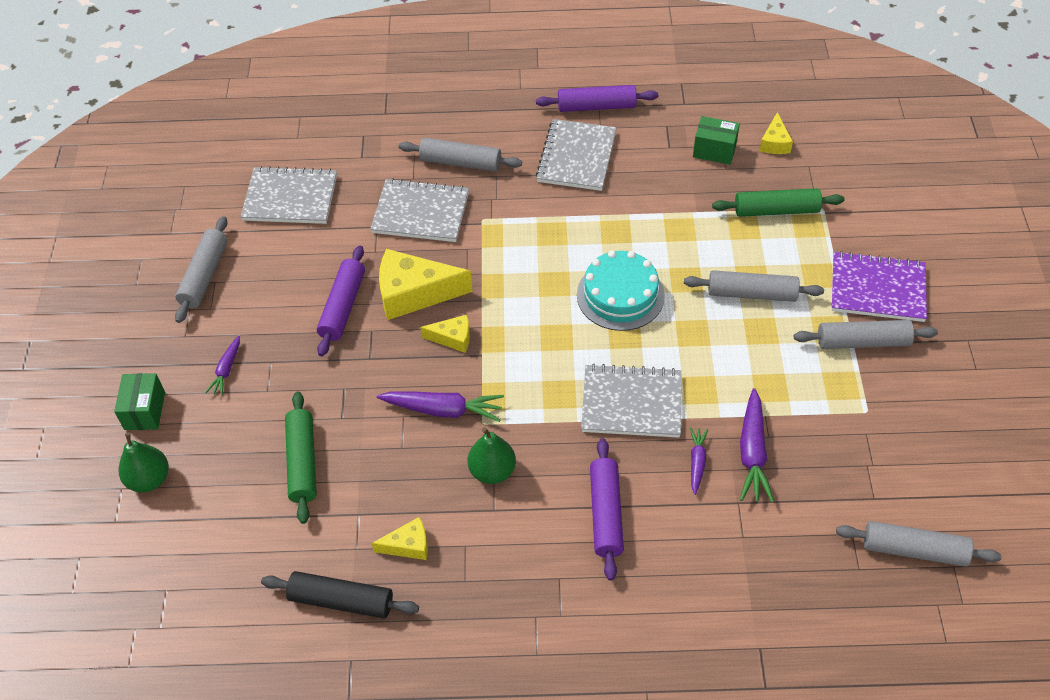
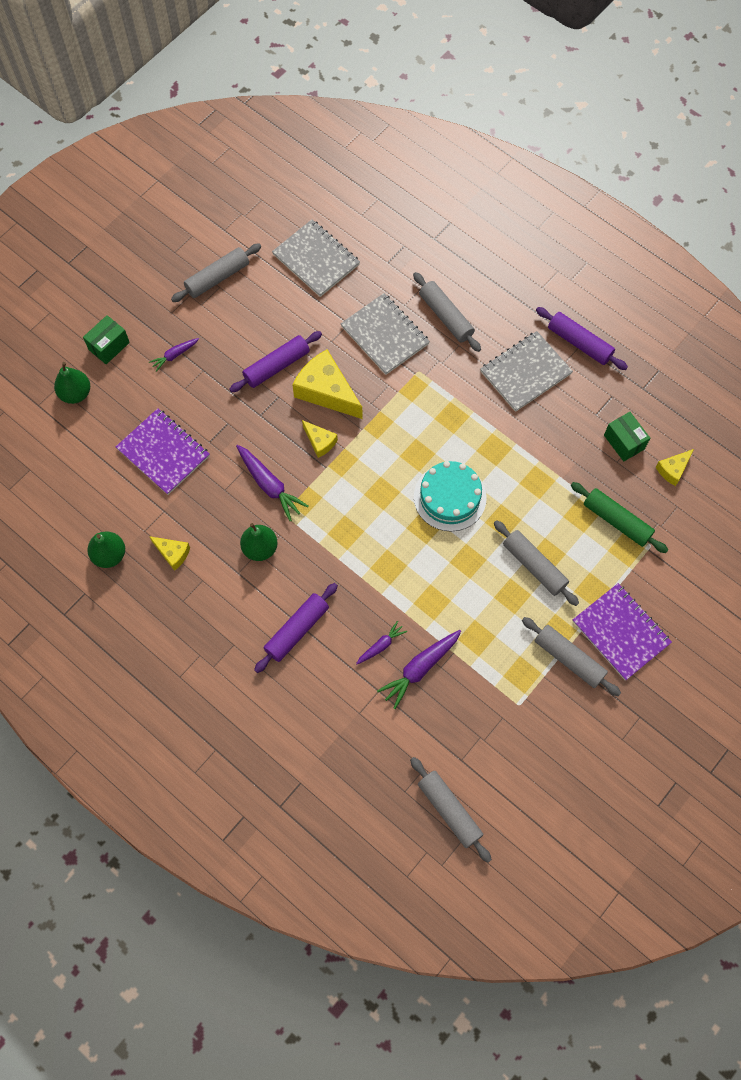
camera: 40 degrees right, 15 degrees up
black rolling pin [261,571,419,618] -> green pear [87,532,125,568]
green rolling pin [285,391,317,524] -> purple notebook [116,408,210,495]
grey notebook [581,364,682,438] -> none

